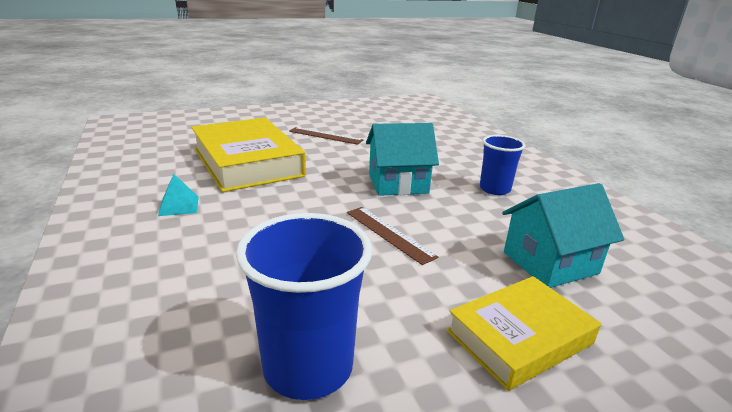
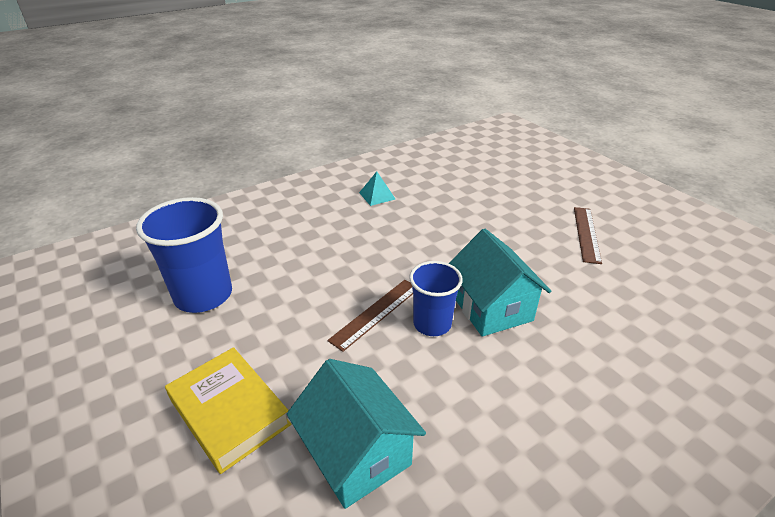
camera: 80 degrees right, 10 degrees up
yellow book [191,118,306,192] -> none
blue cup [480,135,526,195] -> blue cup moved to [409,261,463,336]

